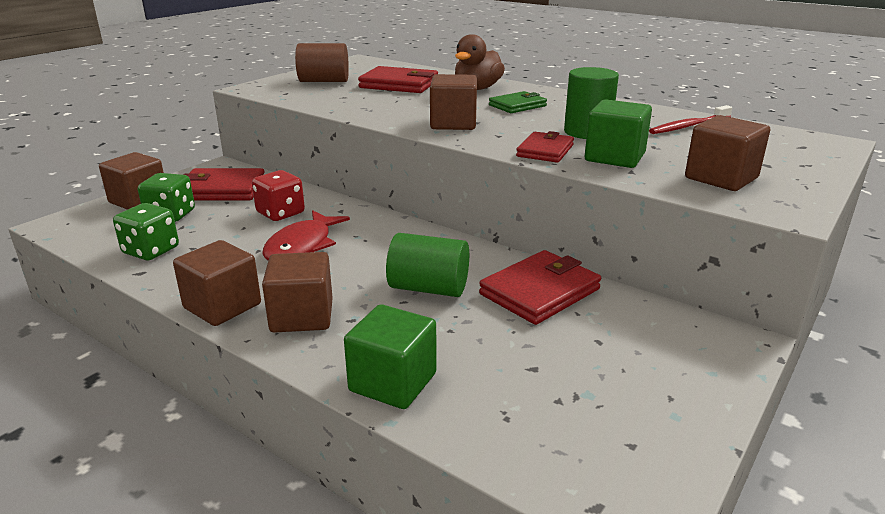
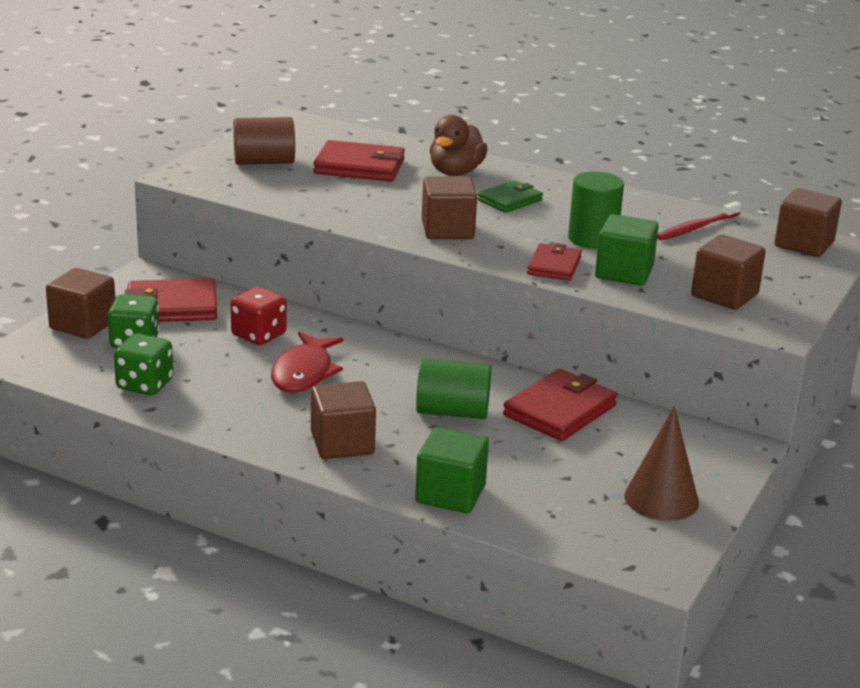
camera: 10 degrees left, 0 degrees up
brown cube [173,240,261,326] -> brown cube moved to [775,188,842,257]
none -> brown cone [624,406,699,521]

